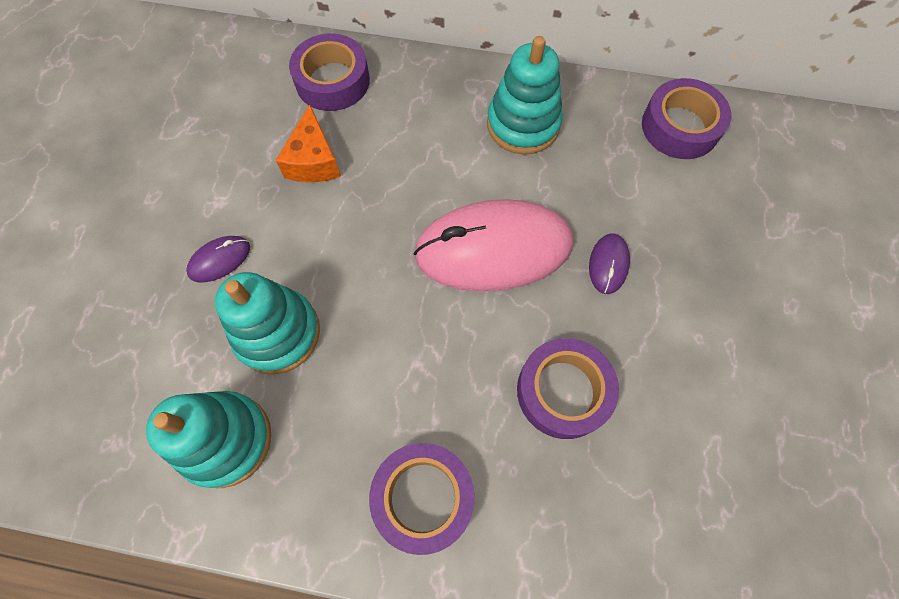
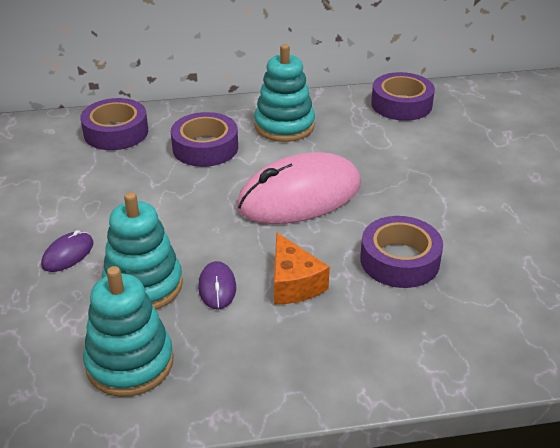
camera: 20 degrees left, 30 degrees down
orange cheese [275,104,341,182] -> orange cheese moved to [274,232,330,304]
purple tape [369,443,475,555] -> purple tape moved to [171,112,238,167]
purple mouse [589,234,630,294] -> purple mouse moved to [198,261,236,310]

